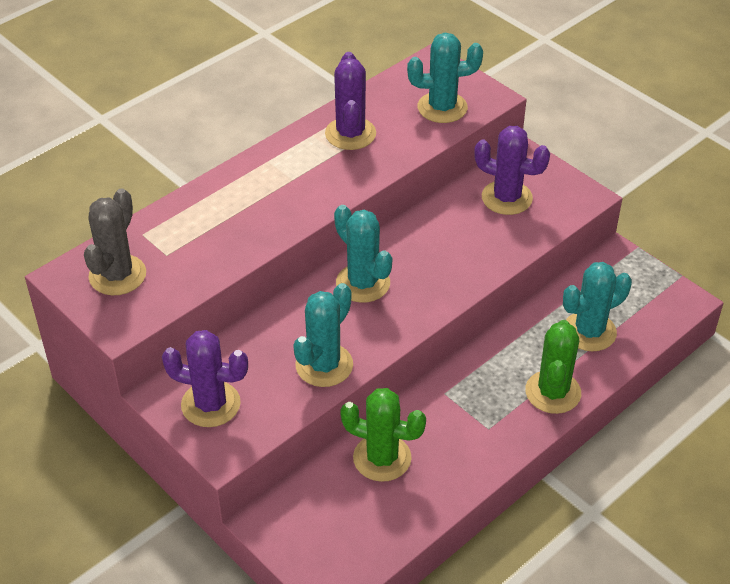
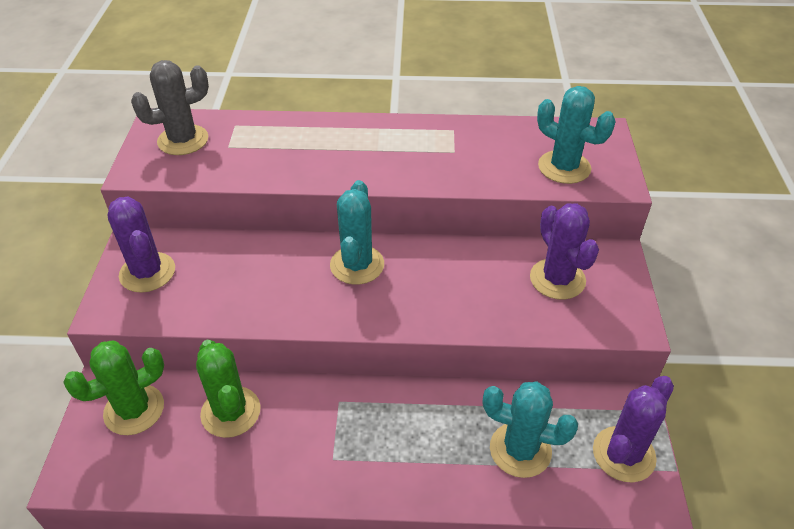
camera: 45 degrees right, 0 degrees up
turquoise cactus [293,283,353,387] -> none
purple cactus [325,52,376,150] -> purple cactus moved to [593,376,674,483]
green cactus [525,320,581,414] -> green cactus moved to [63,341,164,435]

